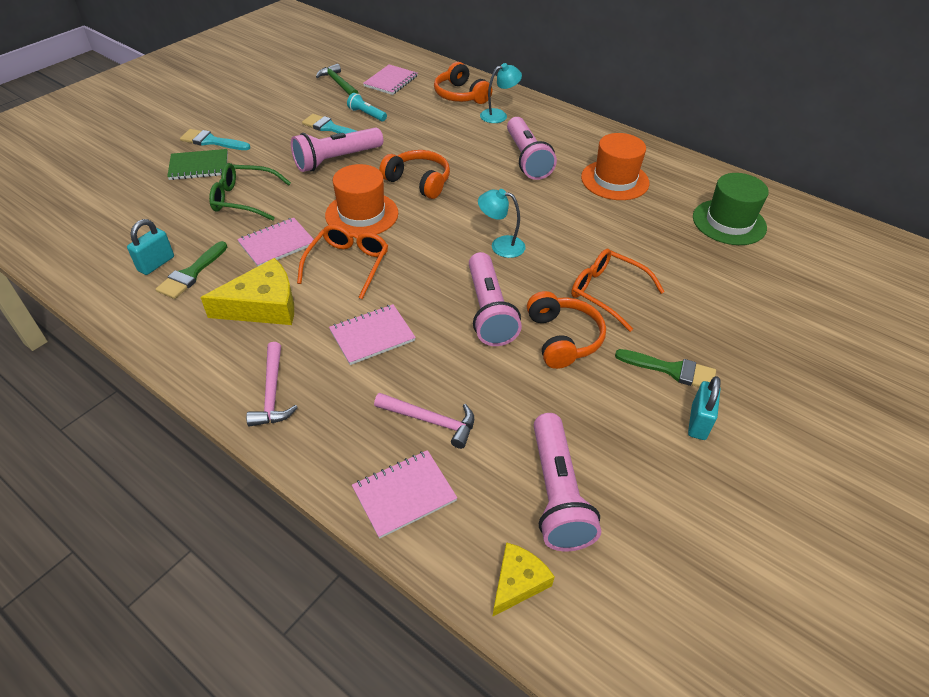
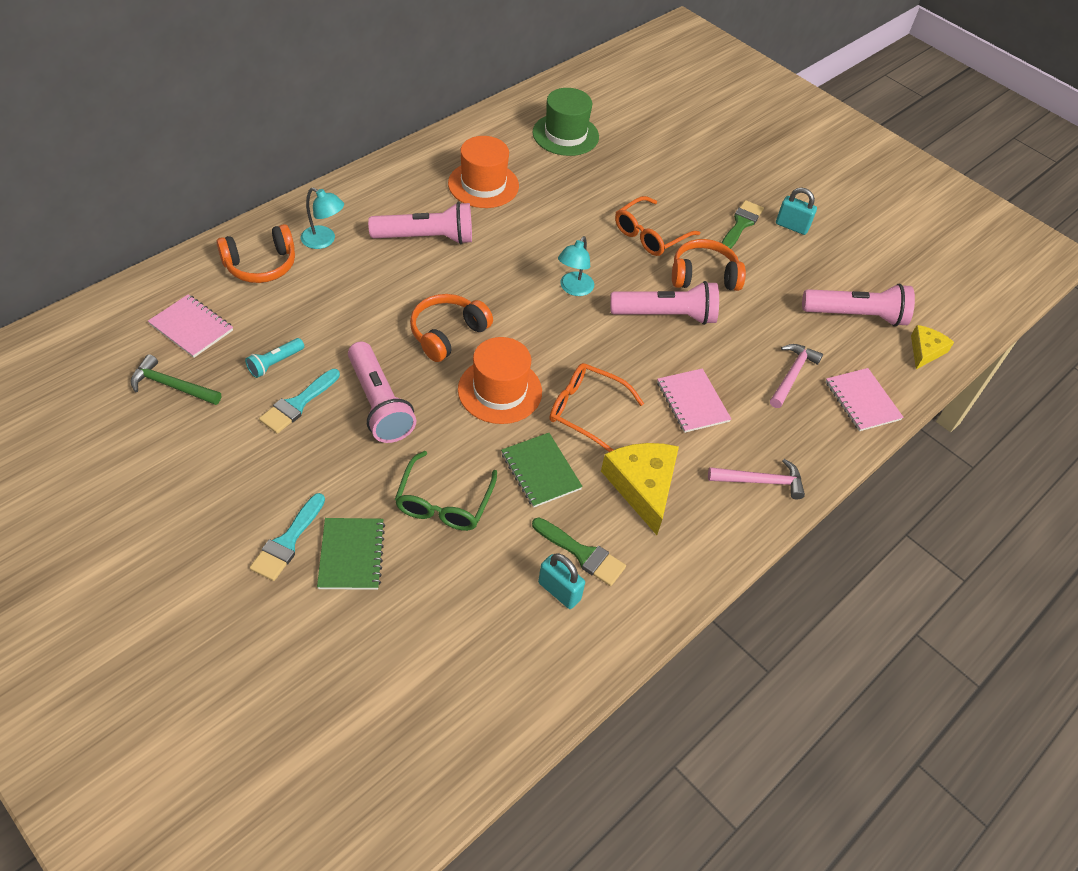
camera: 85 degrees left, 5 degrees up
pink notebook [237,218,314,266] -> green notebook [501,433,583,508]
green hammer [316,64,359,96] -> green hammer turned 45 degrees clockwise [130,354,221,405]
turquoise lamp [480,63,522,123] -> turquoise lamp turned 135 degrees clockwise [301,187,344,249]
yellow cheese [492,542,555,617] -> yellow cheese turned 75 degrees clockwise [911,325,954,369]

